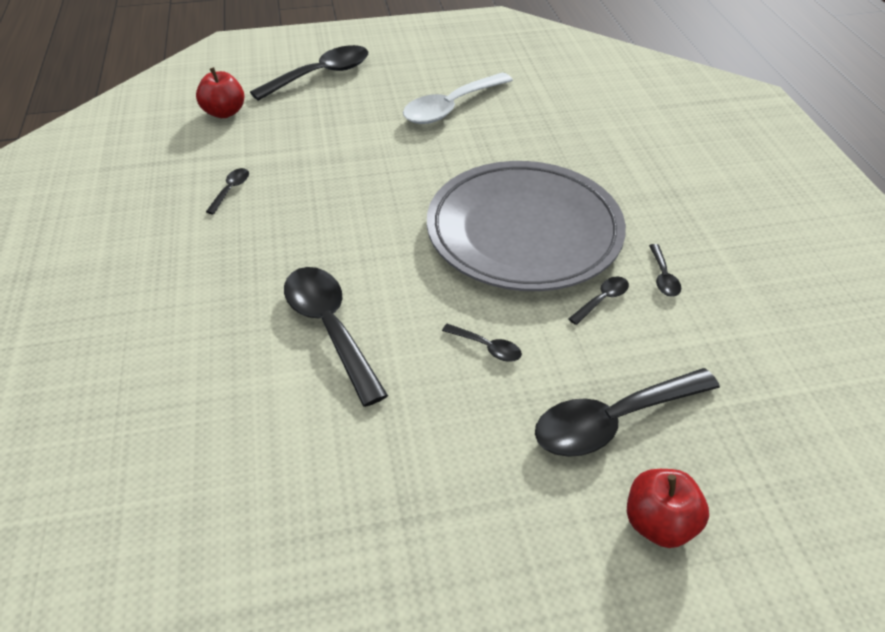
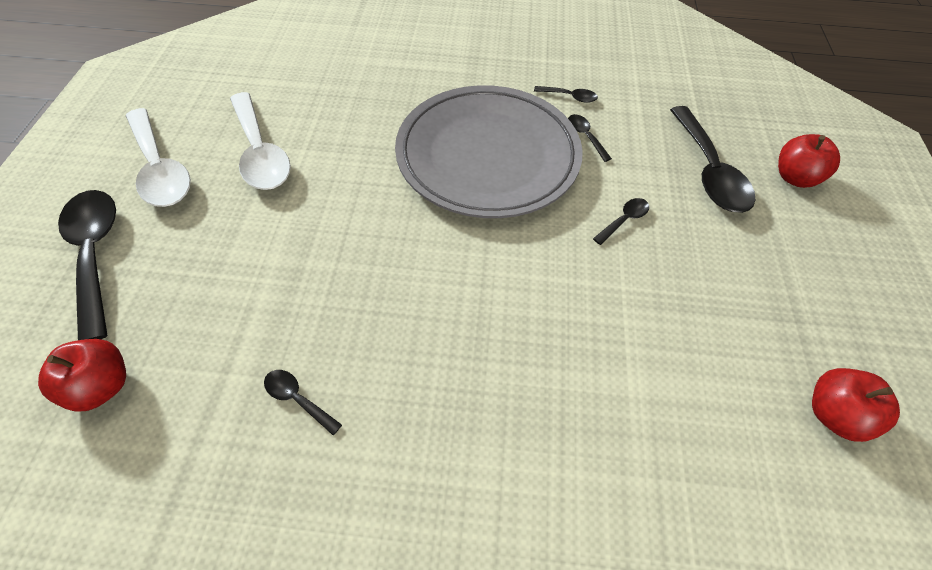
camera: 75 degrees left, 10 degrees up
black spoon [284,267,388,407] -> none
none -> white spoon [126,108,191,207]
none -> red apple [812,368,900,442]

